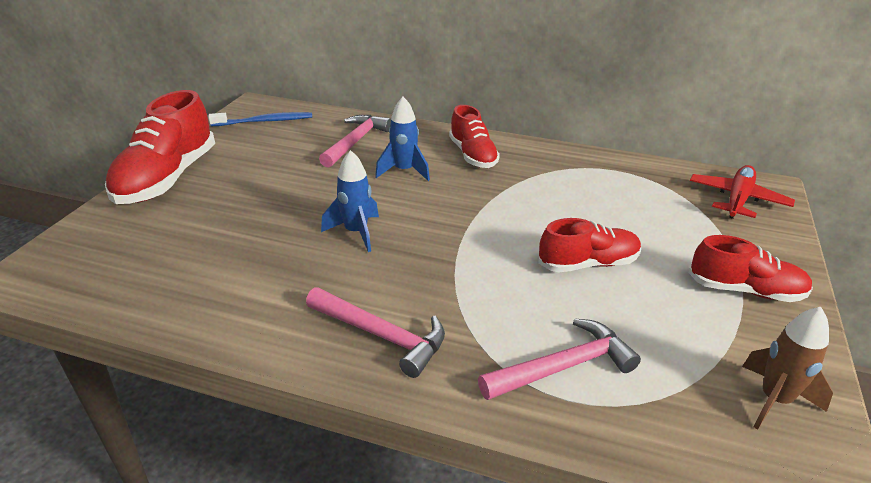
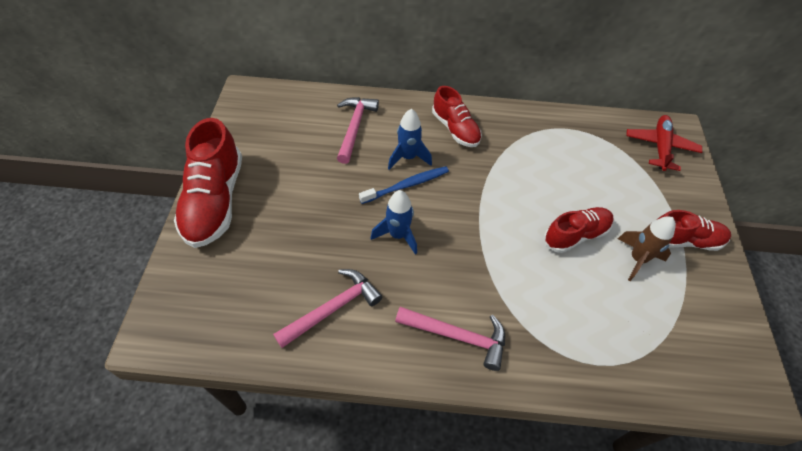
camera: 15 degrees left, 20 degrees up
blue toothbrush [208,112,312,126] -> blue toothbrush moved to [359,166,449,204]
pink hammer [478,318,641,400] -> pink hammer moved to [273,269,382,348]
brown rocket [742,307,833,429] -> brown rocket moved to [618,216,676,281]

